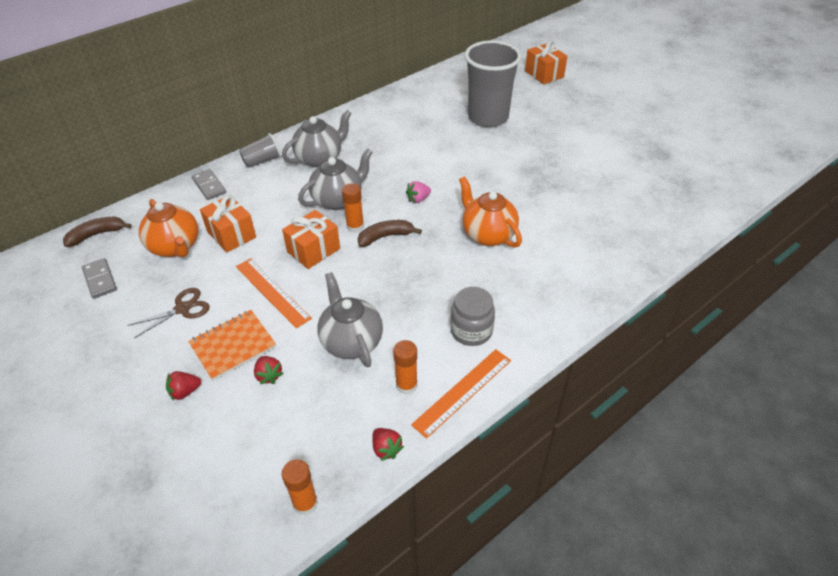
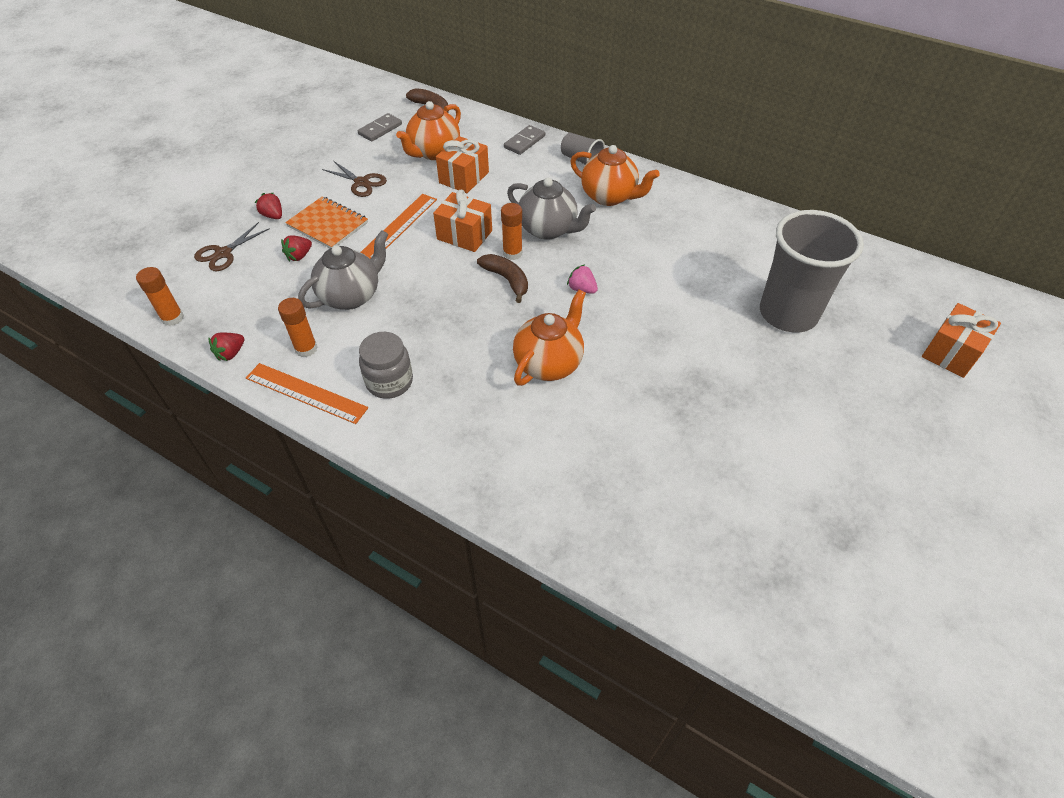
camera: 70 degrees right, 5 degrees up
grey teapot [282,110,352,167] -> orange teapot [570,145,660,206]
none -> brown scissors [194,222,270,272]

